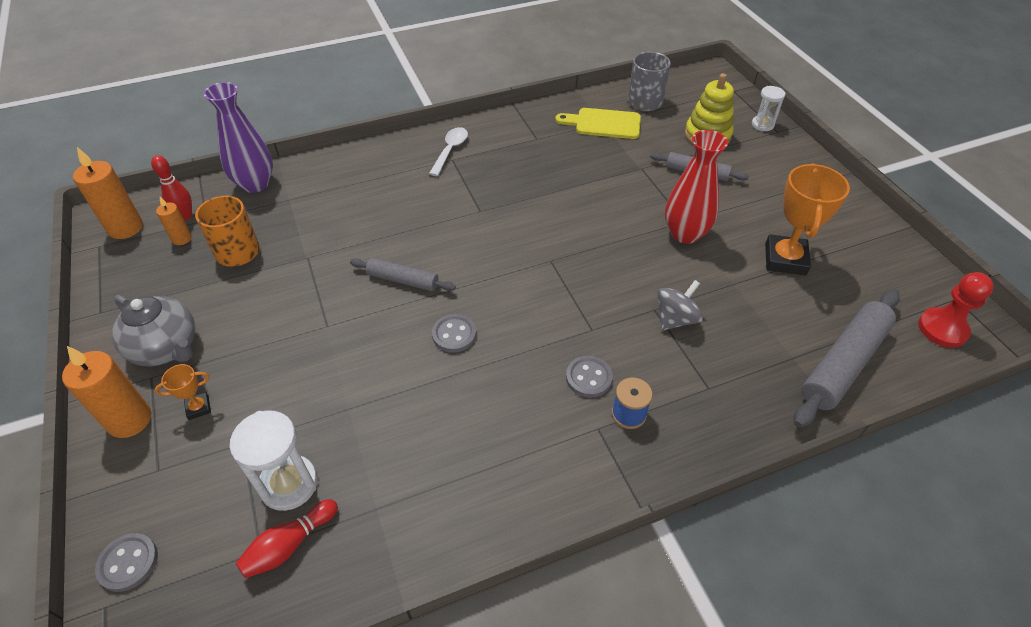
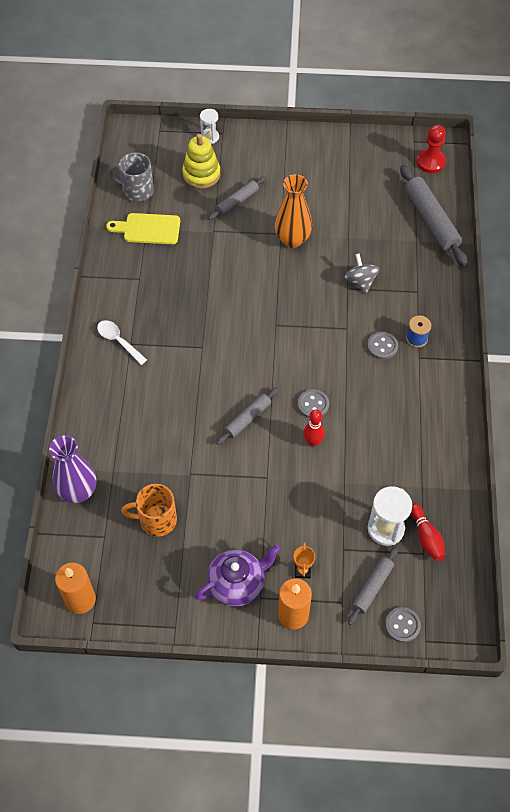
camera: 65 degrees left, 10 degrees up
grey teapot [112,295,195,366] -> purple teapot [195,545,281,607]
red bowling pin [151,155,192,220] -> red bowling pin moved to [303,409,325,447]
orange candle [156,197,192,245] -> none
yellow cutting board [555,108,641,139] -> yellow cutting board turned 60 degrees clockwise [106,213,180,244]
red vase [665,130,728,244] -> orange vase [275,174,312,248]
orange trophy [765,163,850,276] -> none
none -> grey rolling pin [348,547,398,625]

